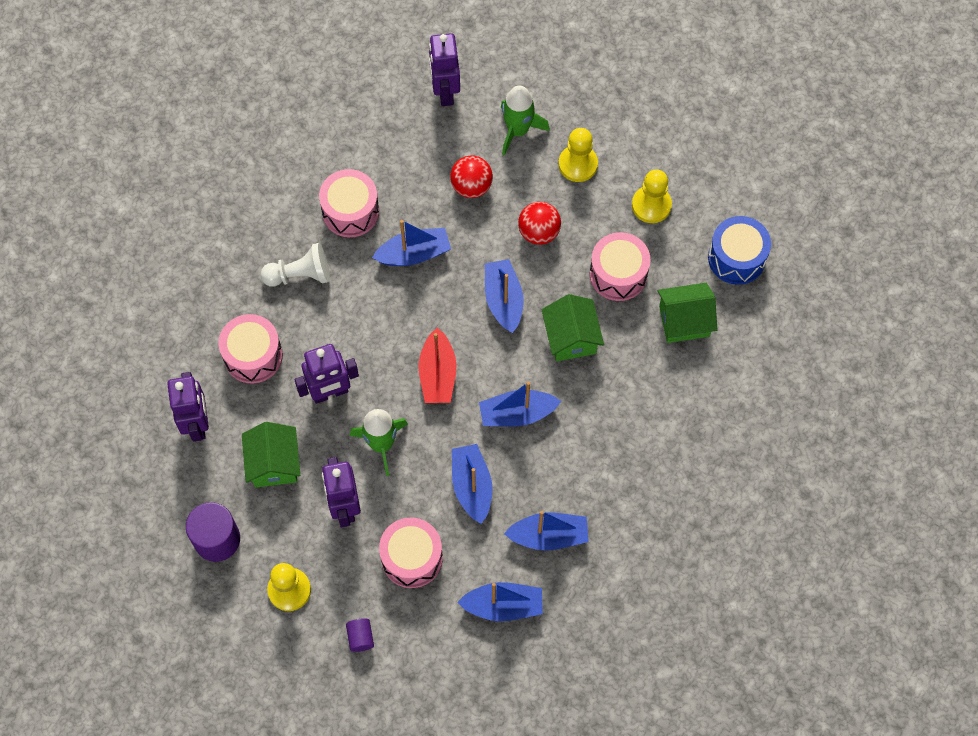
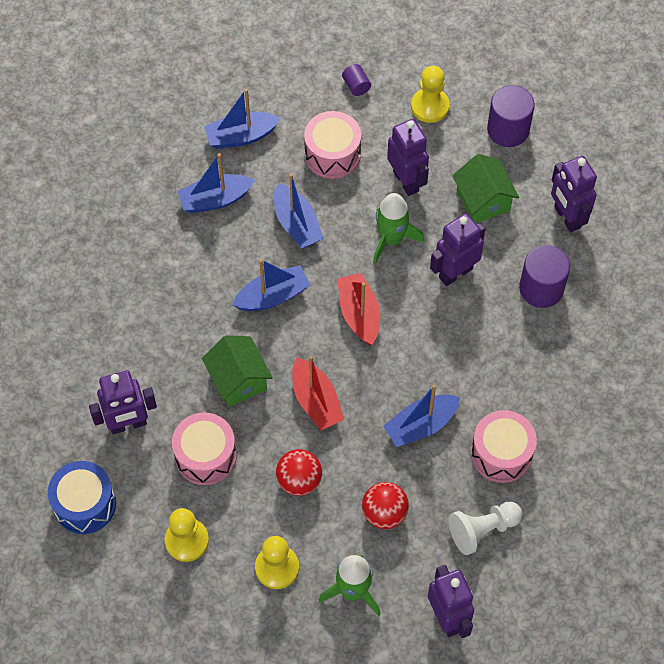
camera: 165 degrees right, 5 degrees down
pink drum [218,314,283,383] -> purple cylinder [519,245,570,308]
white pawn [260,243,330,287] -> white pawn moved to [449,501,522,555]
blue boat [485,259,524,333] -> red boat [292,356,344,430]
green house [658,283,718,343] -> purple robot [89,370,157,434]

